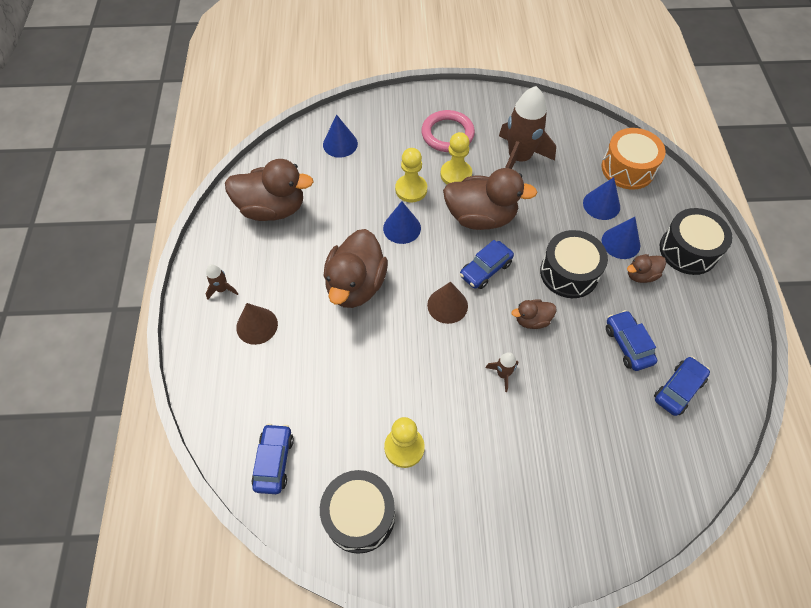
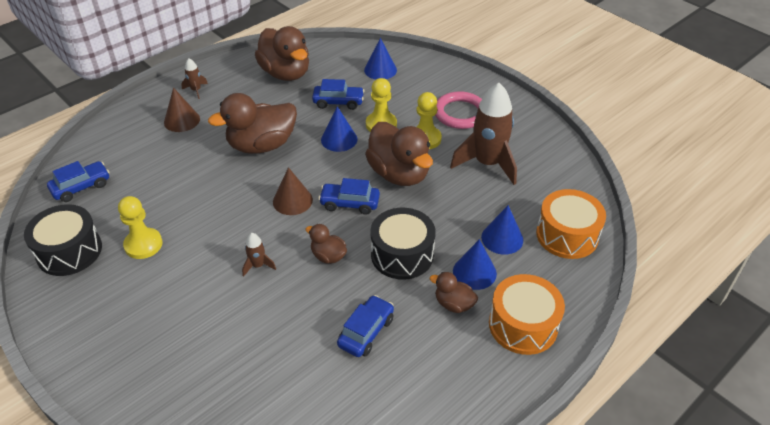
camera: 50 degrees right, 15 degrees down
blue car [654,357,710,416] -> blue car moved to [312,79,364,110]
black drum [660,208,733,275] -> orange drum [489,274,565,355]

